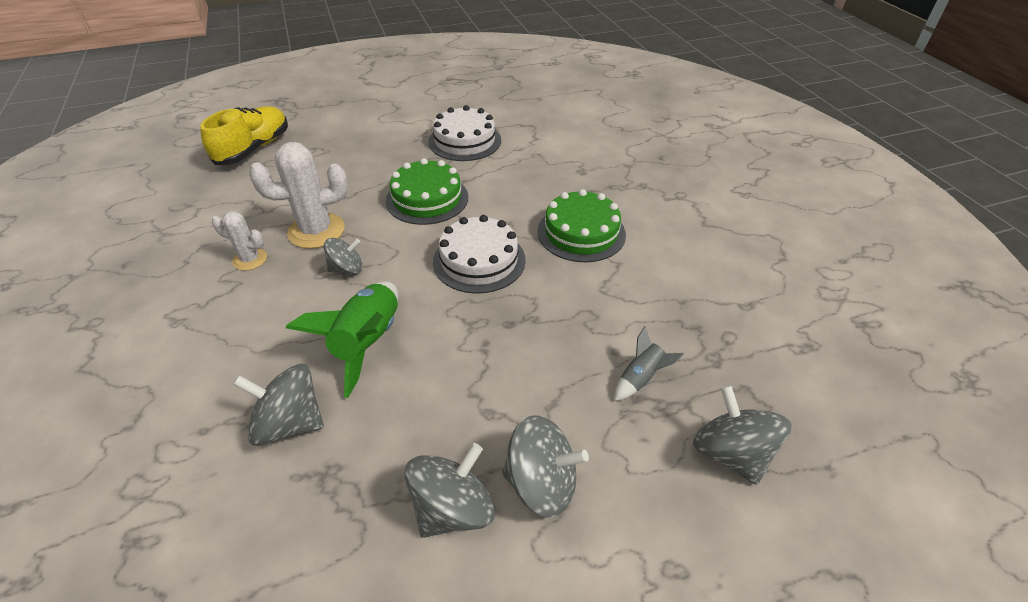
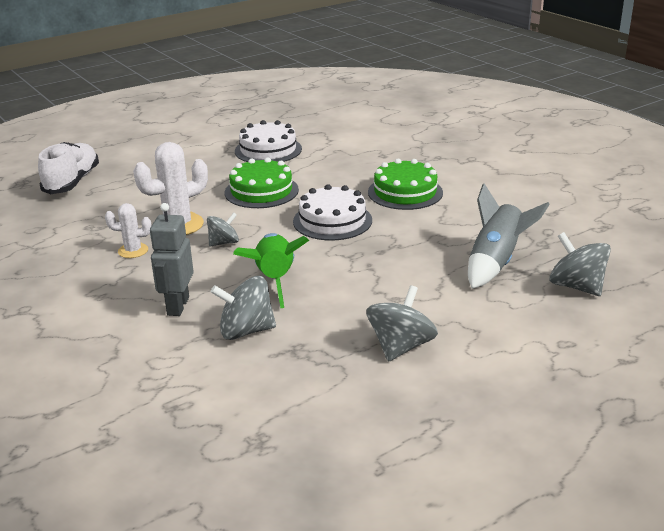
camera: 15 degrees left, 15 degrees down
yellow shoe [200,106,288,165] -> white shoe [38,142,99,194]
grey spinning top [502,415,589,518] -> none
grey rocket [615,326,684,401] -> grey rocket [468,184,550,289], size x1.95
none -> grey robot [150,203,194,316]

